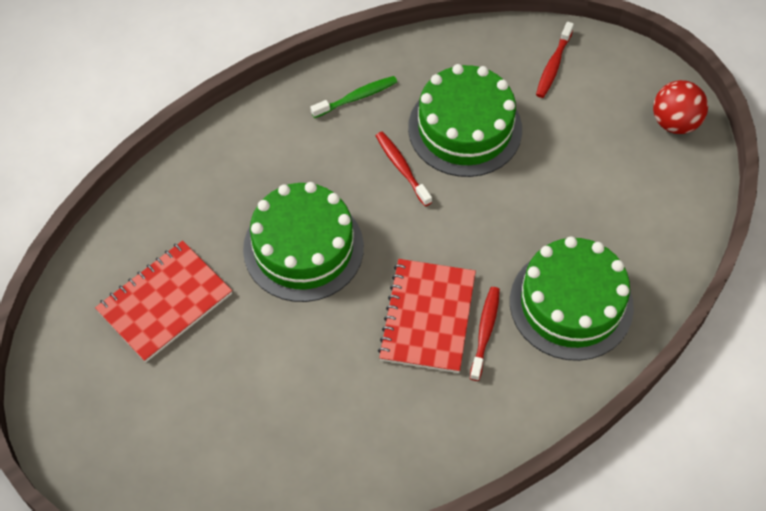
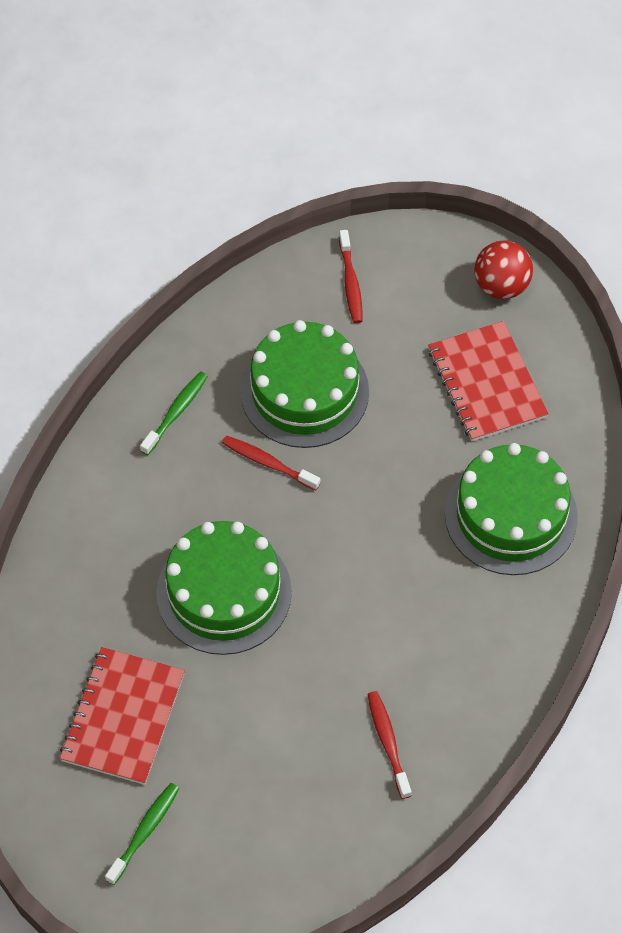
camera: 30 degrees left, 0 degrees up
red notebook [378,259,476,373] -> red notebook moved to [428,321,549,441]
red toothbrush [470,287,500,381] -> red toothbrush moved to [367,691,412,799]
none -> green toothbrush [105,783,179,885]

